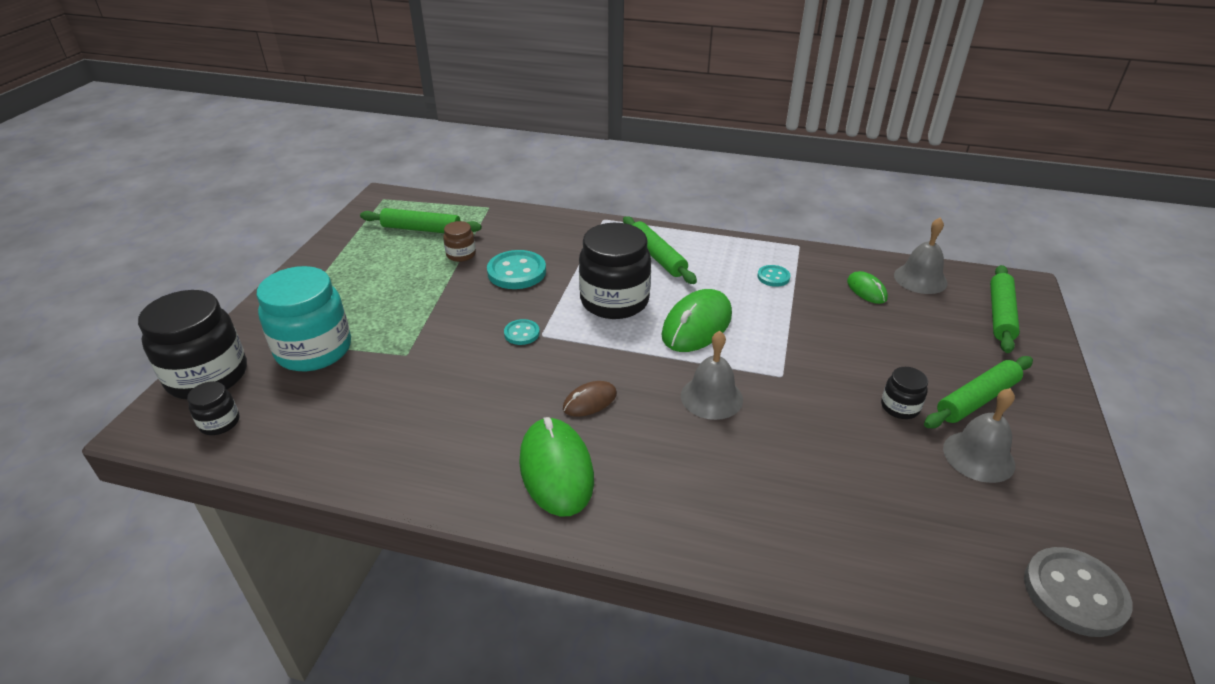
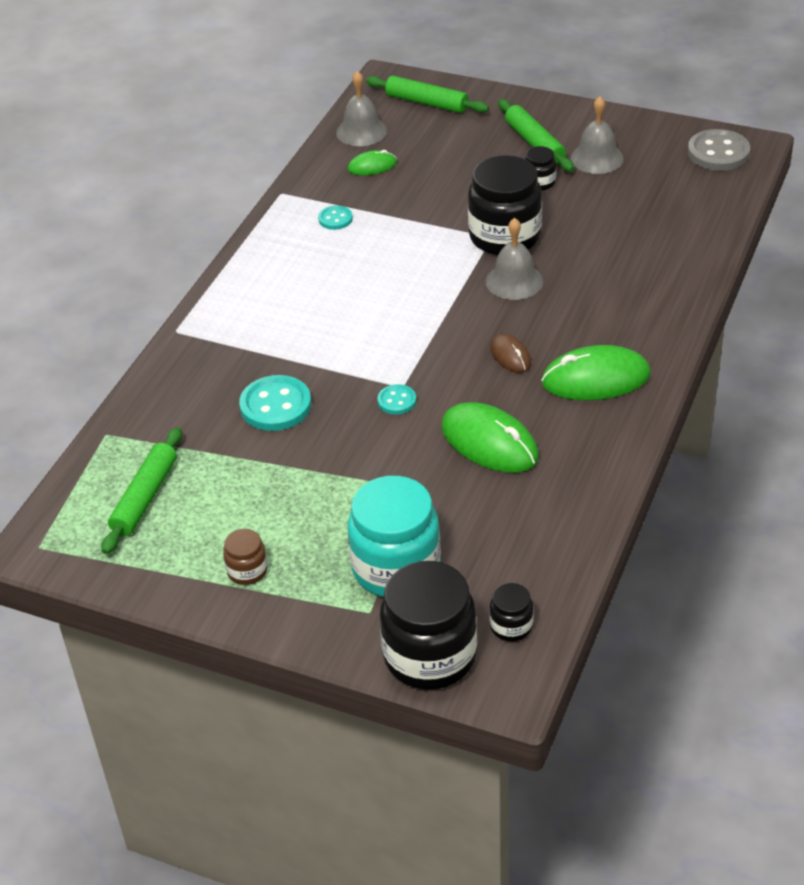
camera: 80 degrees left, 5 degrees up
brown jar [443,221,476,262] -> brown jar moved to [223,529,268,585]
black jar [579,223,651,319] -> black jar moved to [468,155,542,255]
green rolling pin [623,217,697,284] -> none
green mouse [662,289,732,352] -> green mouse moved to [441,402,539,473]

